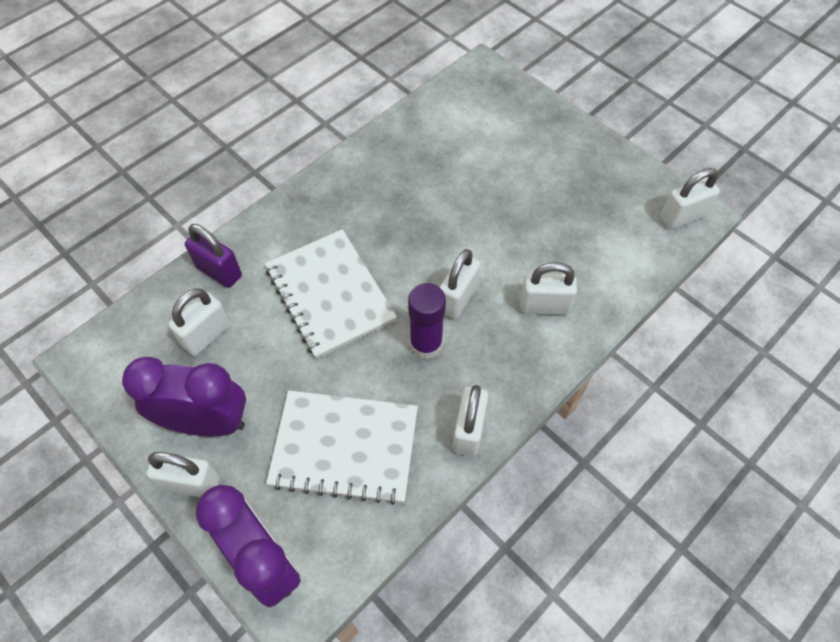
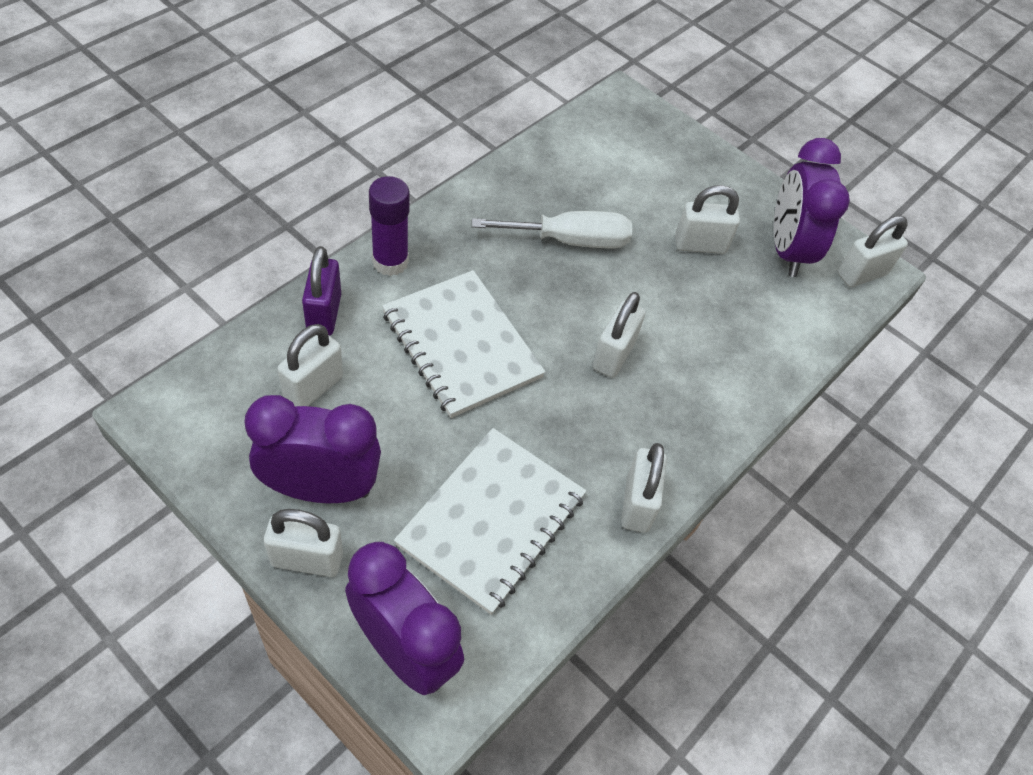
camera: 10 degrees left, 5 degrees down
purple padlock [185,224,242,288] -> purple padlock turned 60 degrees clockwise [302,246,341,336]
white notebook [266,390,418,505] -> white notebook turned 60 degrees counterclockwise [394,428,586,615]
purple glue stick [408,283,446,359] -> purple glue stick moved to [369,176,410,276]
white padlock [520,262,577,315] -> white padlock moved to [675,185,740,254]
none -> white screwdriver [472,211,632,248]
none -> purple clock [773,138,850,277]

